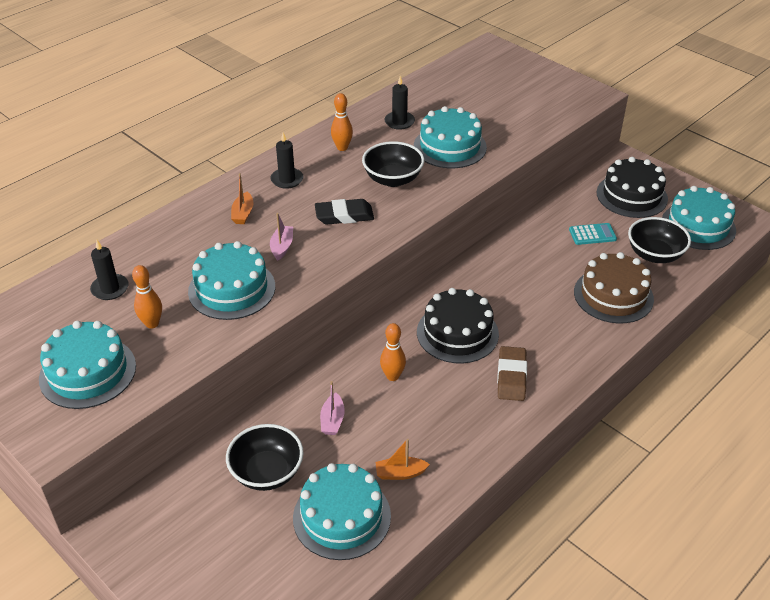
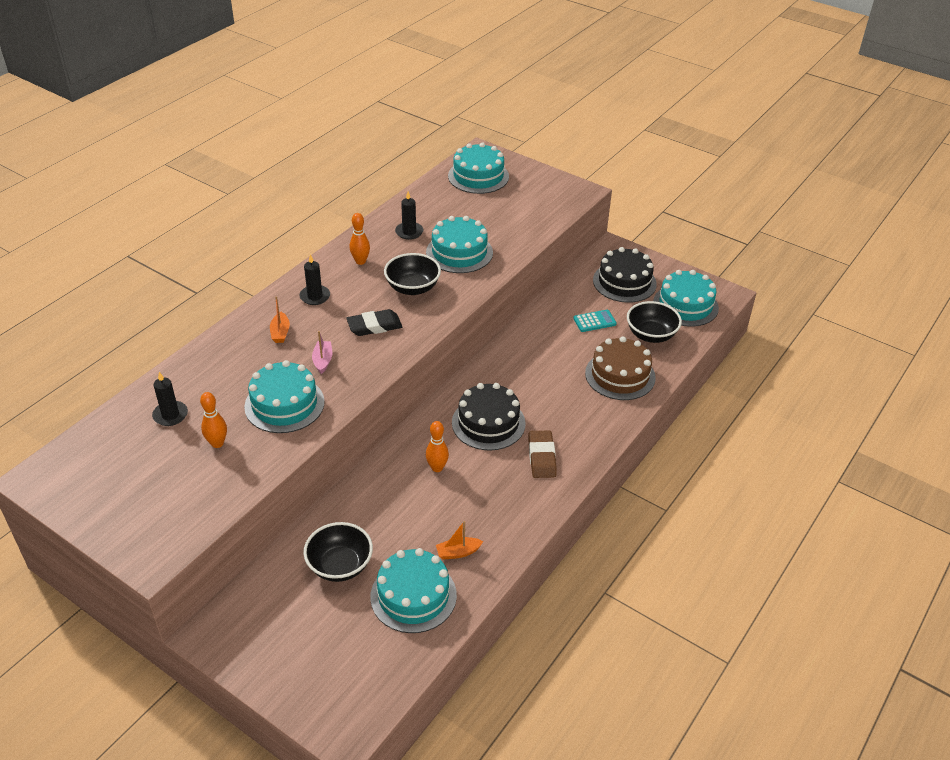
camera: 10 degrees left, 0 degrees up
turquoise cake [39,321,136,409] -> turquoise cake moved to [448,143,509,194]
pink boat [320,381,345,435] -> none

